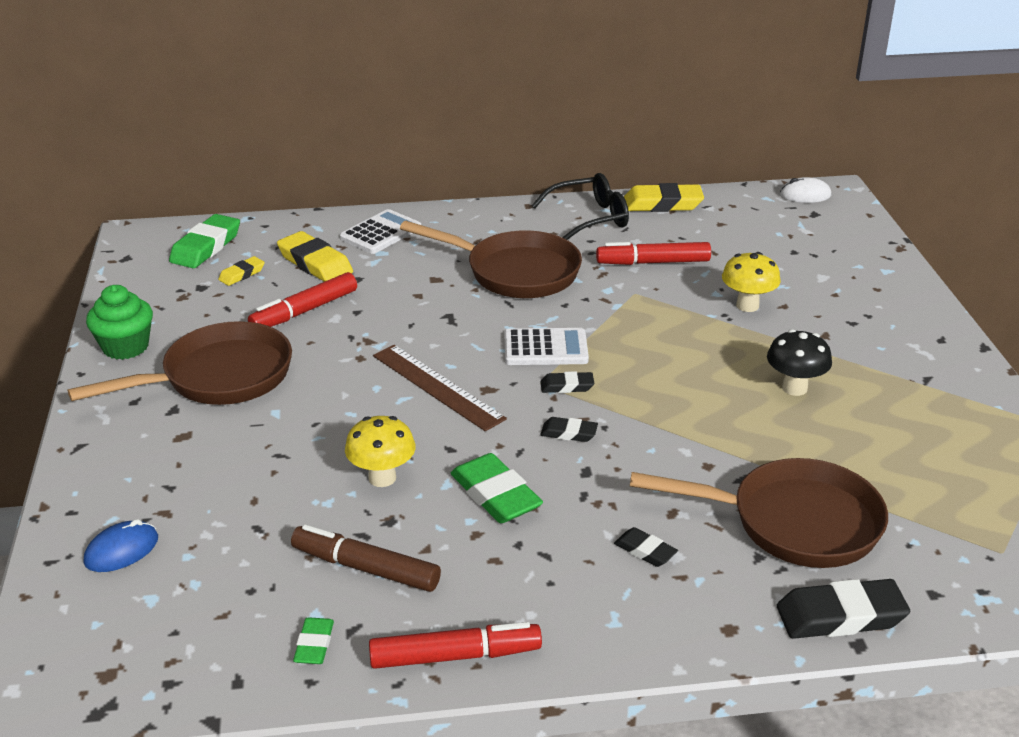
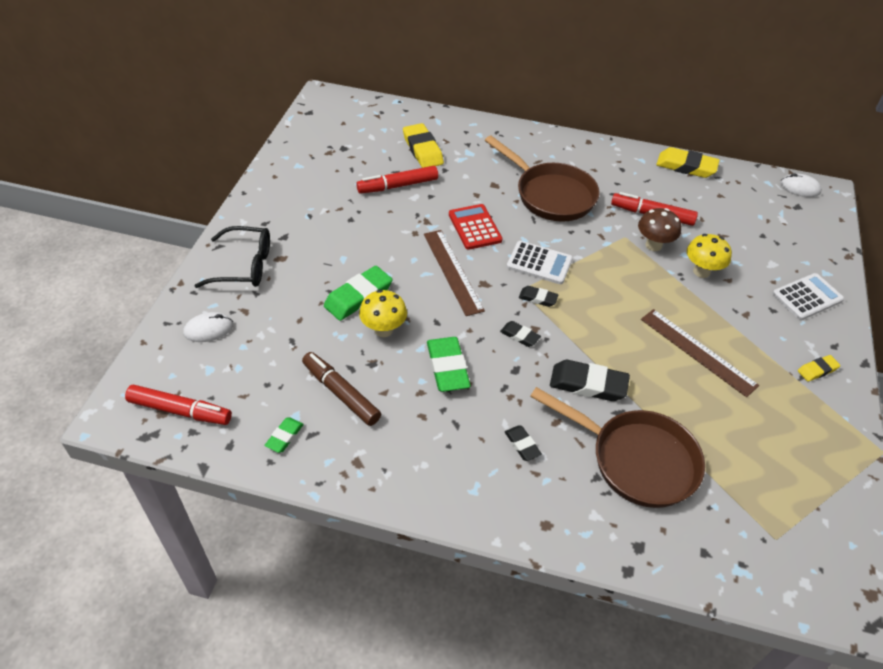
camera: 20 degrees right, 15 degrees up
brown pan [68,321,292,405] -> none
blue mouse [84,519,158,572] -> white mouse [183,312,233,342]
green cupcake [86,285,153,360] -> none
green eraser [169,214,240,268] -> green eraser moved to [324,266,392,321]
yellow eraser [218,256,265,286] -> yellow eraser moved to [798,355,841,382]
white calculator [340,209,421,254] -> white calculator moved to [772,273,844,320]
red marker [369,622,542,669] -> red marker moved to [125,385,232,425]
black glasses [531,173,629,240] -> black glasses moved to [195,226,270,288]
black mushroom [767,329,832,396] -> brown ruler [641,309,759,397]
black eraser [777,579,910,639] -> black eraser moved to [550,360,630,401]
none -> red calculator [449,204,503,250]
none -> brown mushroom [638,208,681,251]

